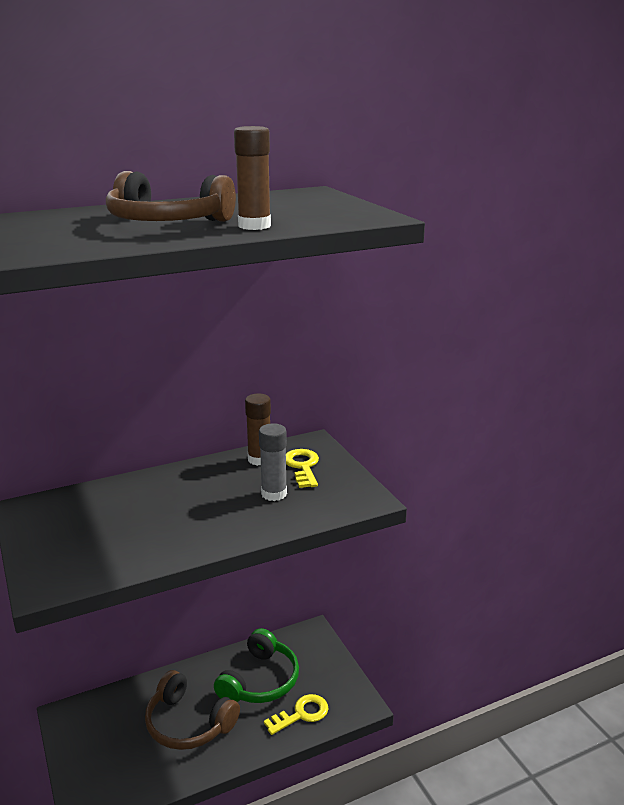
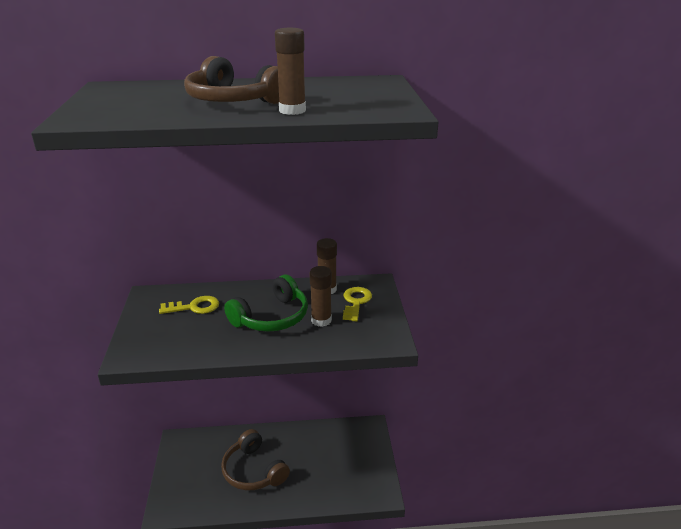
camera: 20 degrees right, 5 degrees up
green headphones [214,628,299,703] -> green headphones moved to [224,275,308,332]
grey glue stick [259,423,287,501] -> brown glue stick [309,266,332,327]
yellow key [264,694,328,735] -> yellow key moved to [159,296,219,314]

